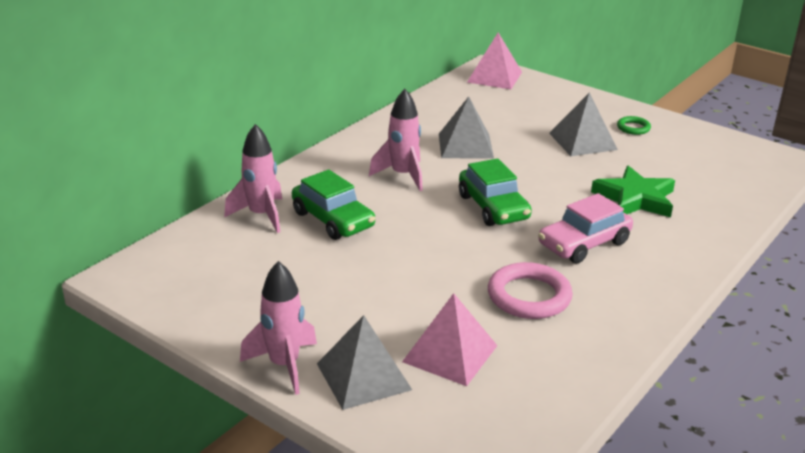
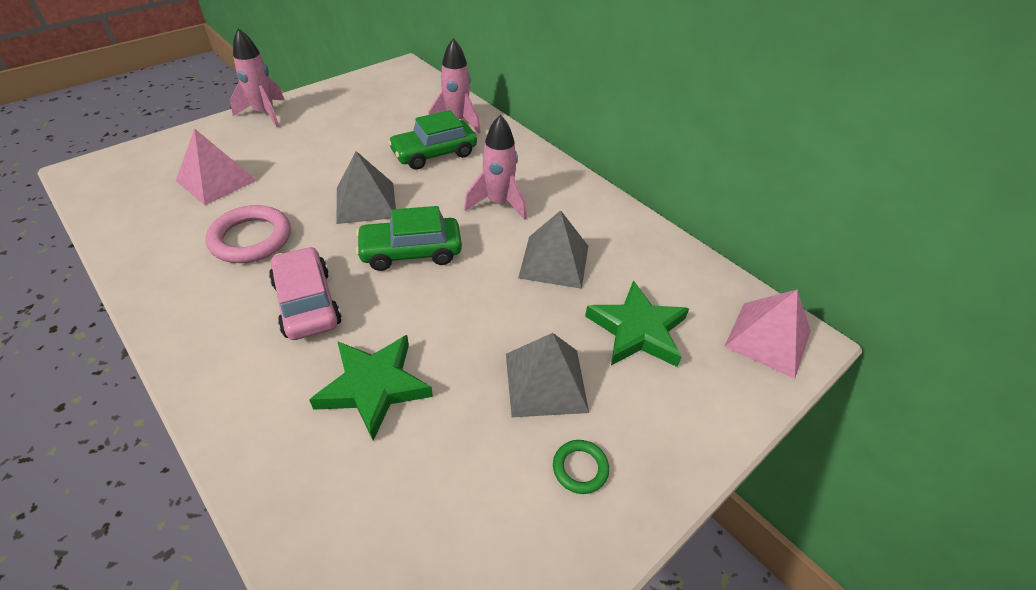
camera: 100 degrees right, 15 degrees up
grey pyramid [317,315,412,410] -> grey pyramid moved to [337,151,396,224]
none -> green star [585,281,689,367]

